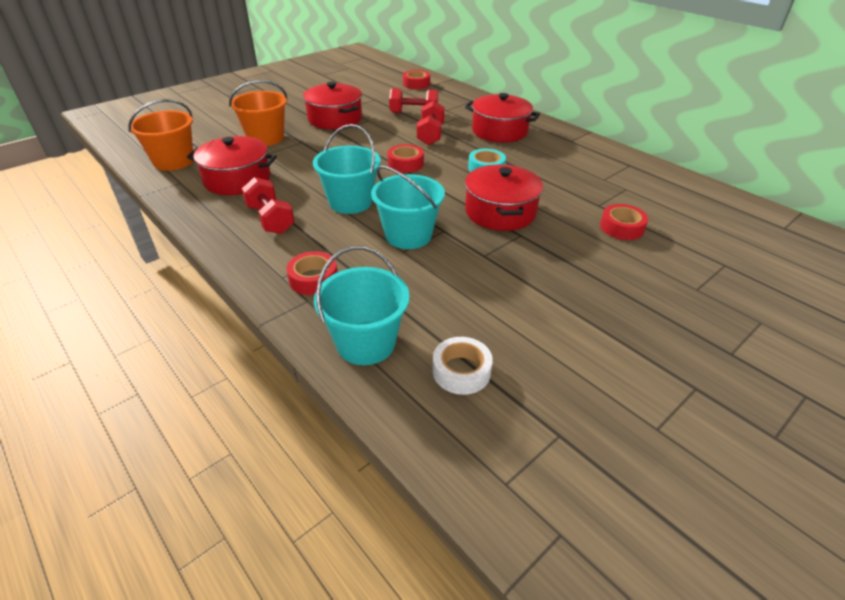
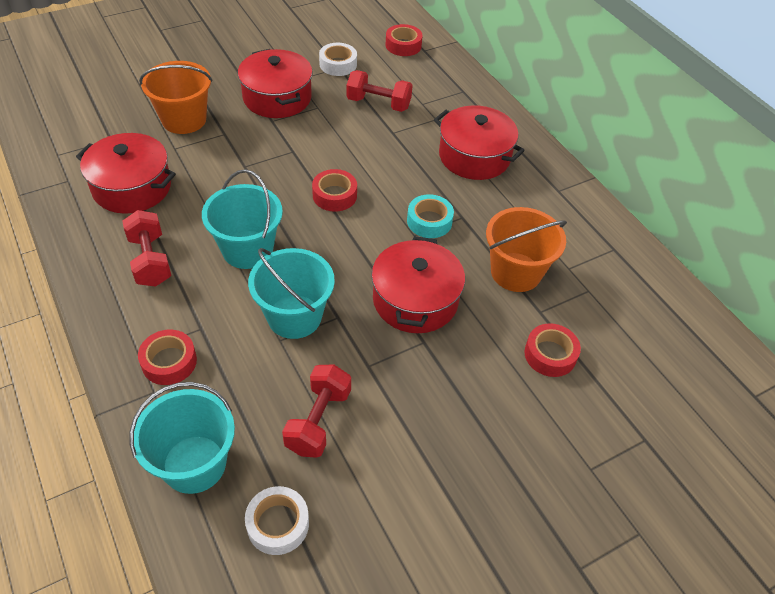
camera: 10 degrees right, 10 degrees up
orange bucket [128,99,194,171] -> orange bucket moved to [486,207,567,292]
red dumbbell [417,100,445,145] -> red dumbbell moved to [282,365,351,458]
none -> white tape [319,43,357,76]

